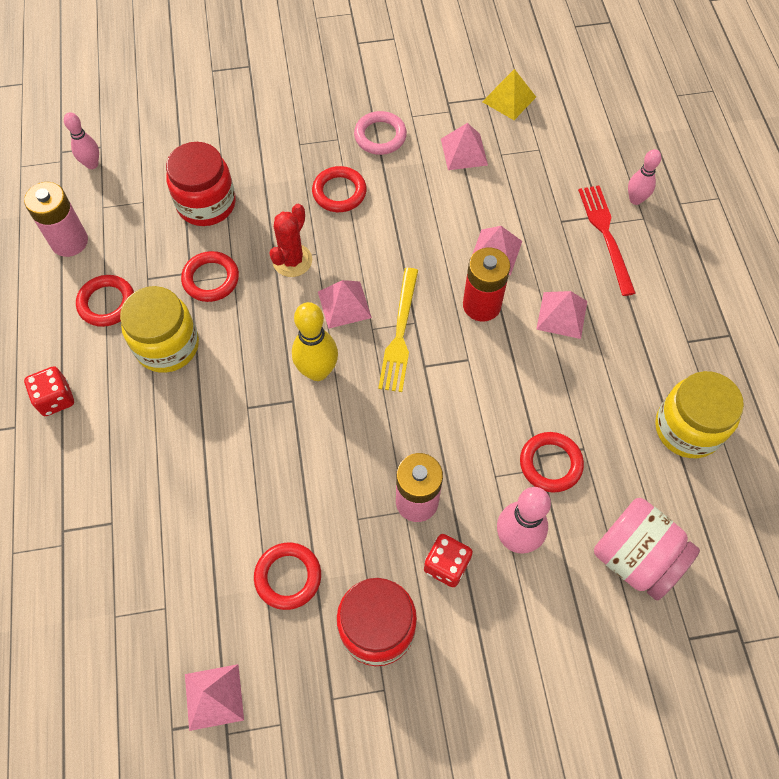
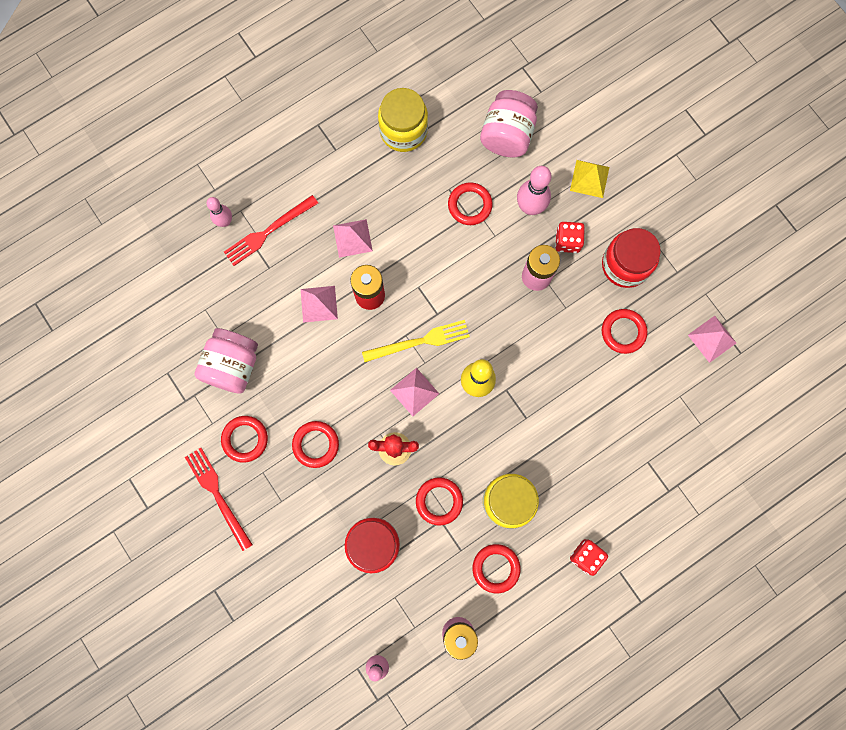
camera: 115 degrees left, 15 degrees up
pink ring [354,111,407,155] -> red ring [221,416,268,462]
pink pyramid [441,123,488,170] -> pink jar [195,328,258,394]
yellow pyramid [482,69,536,120] -> yellow pyramid moved to [570,160,609,198]
none -> red fork [185,448,253,551]

